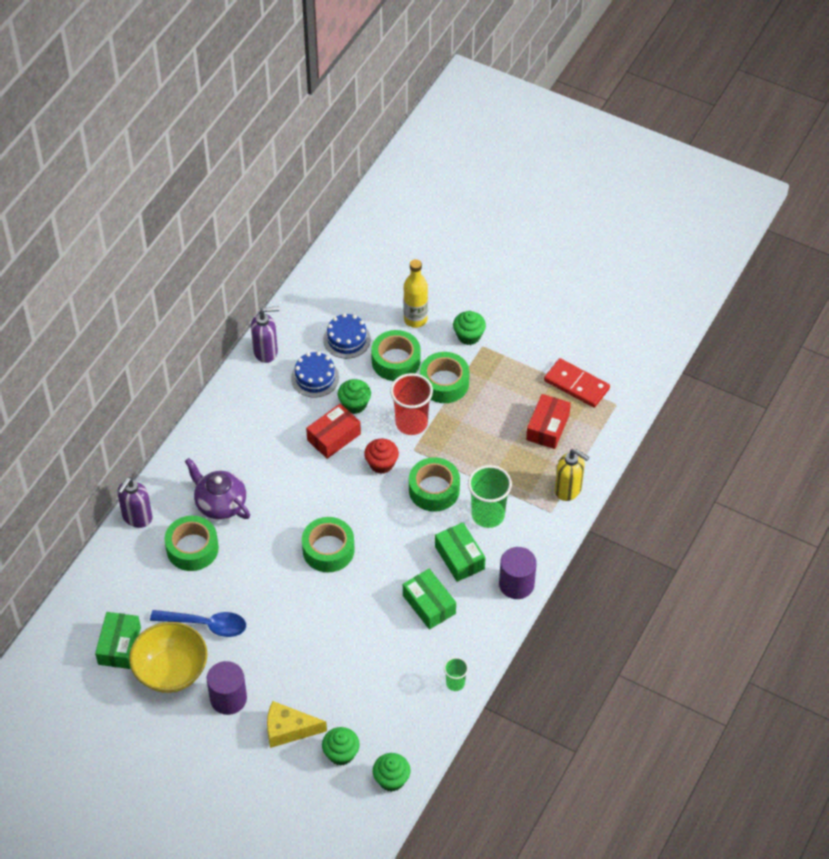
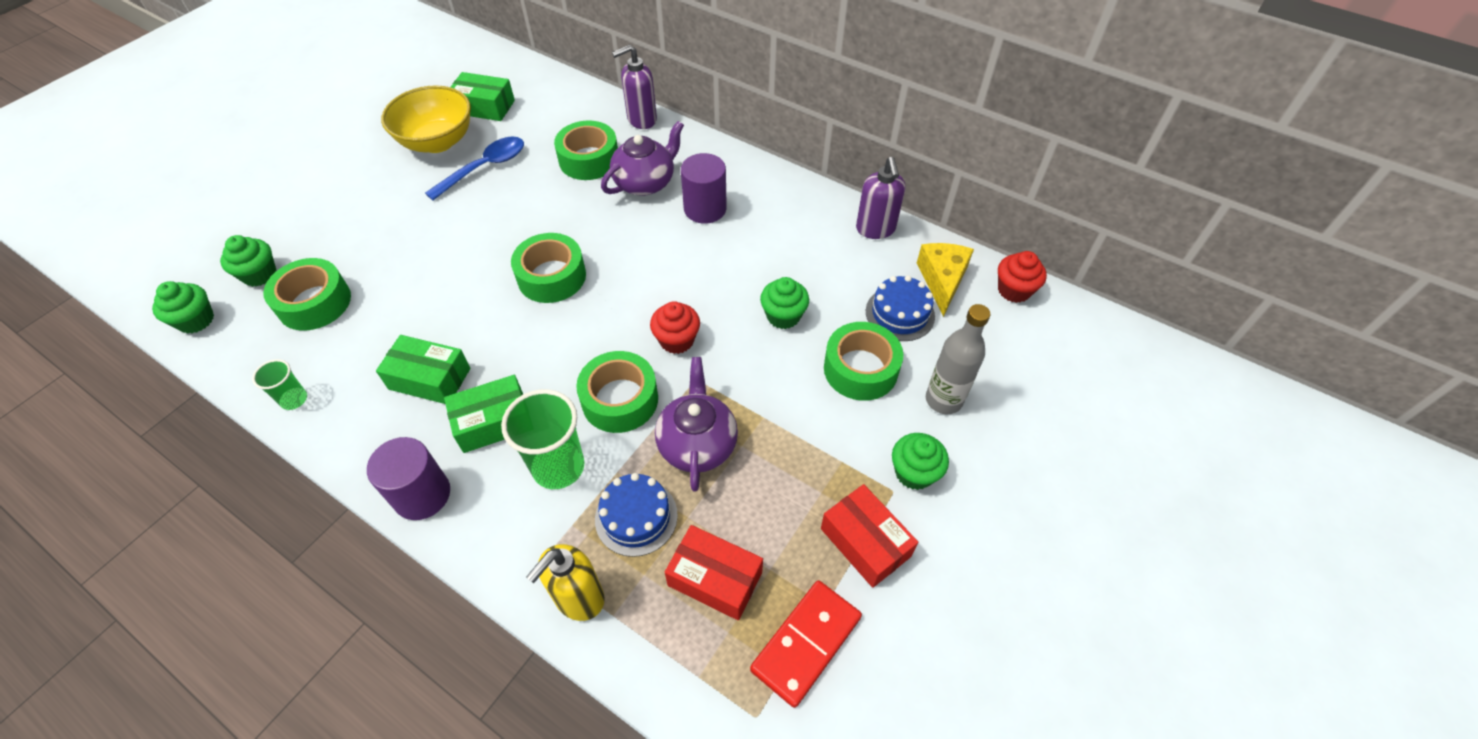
camera: 95 degrees right, 0 degrees up
purple soap dispenser [117,477,153,528] -> purple soap dispenser turned 60 degrees counterclockwise [612,44,657,129]
blue spoon [150,610,246,637] -> blue spoon turned 150 degrees counterclockwise [425,136,524,200]
purple cylinder [207,661,247,715] -> purple cylinder moved to [681,153,727,224]
yellow cheese [267,701,327,748] -> yellow cheese moved to [917,243,974,317]
blue cake [291,352,339,398] -> blue cake moved to [595,473,678,557]
red box [306,404,361,459] -> red box moved to [821,484,918,588]
red cup [390,373,433,435] -> none
yellow bottle [403,259,428,328] -> grey bottle [926,304,990,414]
green box [403,569,456,629] -> green box turned 45 degrees clockwise [376,335,471,404]
green tape [420,352,470,403] -> green tape moved to [263,258,351,331]
none -> purple teapot [655,357,738,491]
none -> red cupcake [998,251,1047,303]

